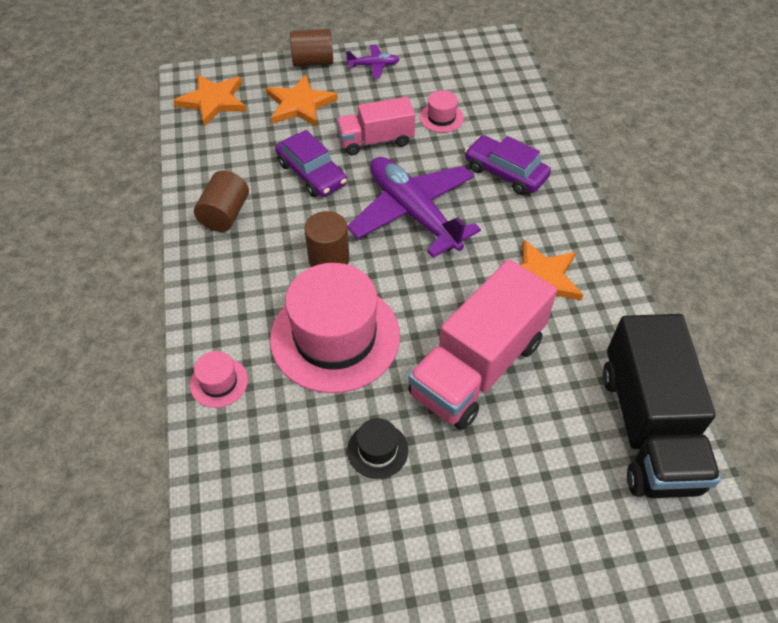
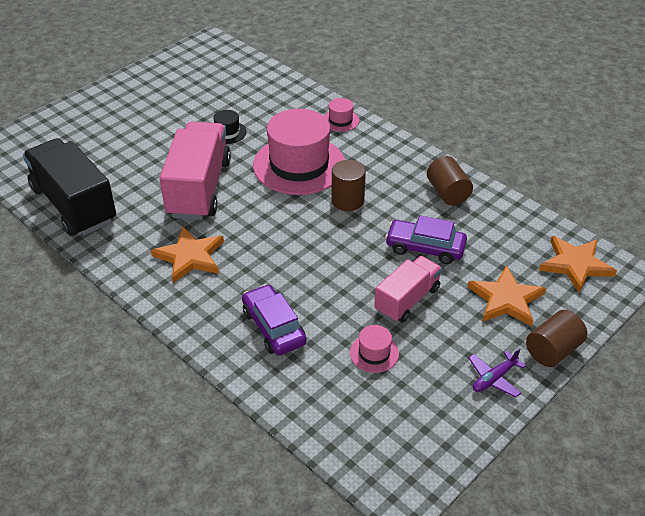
camera: 145 degrees right, 10 degrees down
purple plane [347,157,481,258] -> none
purple car [465,135,551,195] -> purple car turned 120 degrees counterclockwise [242,284,307,355]

